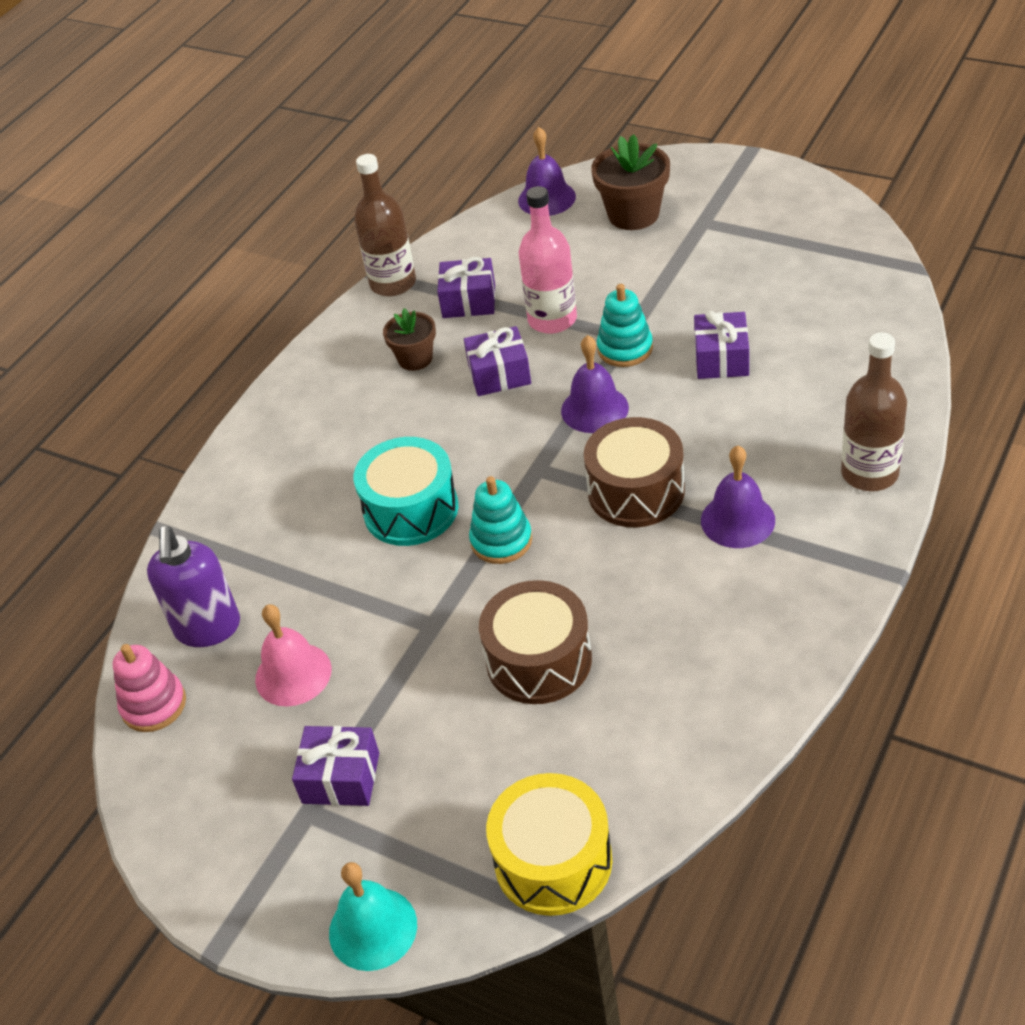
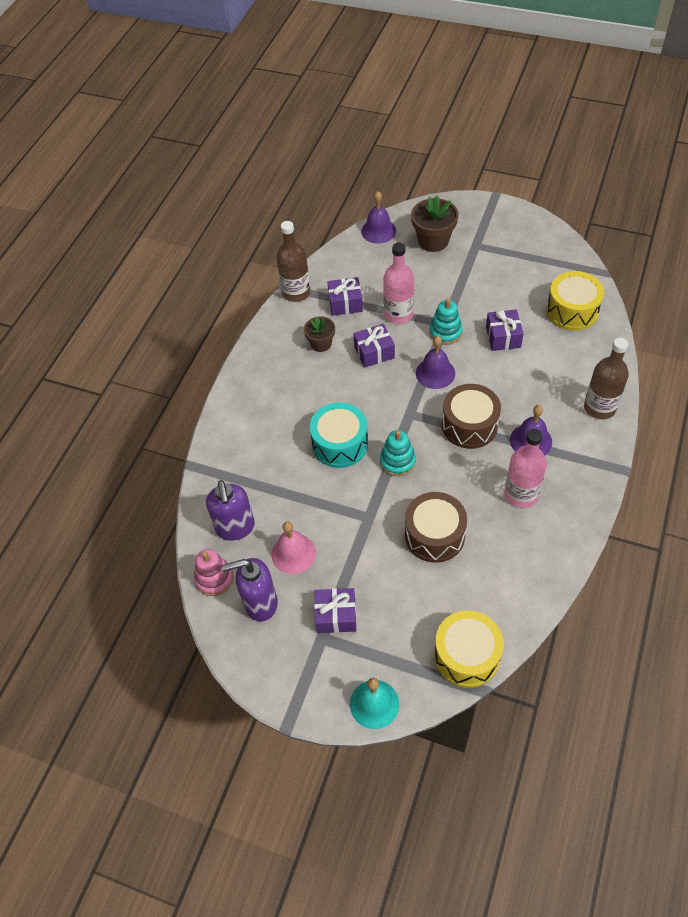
camera: 10 degrees left, 10 degrees up
none -> purple soap dispenser [222,558,278,621]
none -> pink bottle [504,429,547,508]
none -> yellow drum [546,271,604,331]

